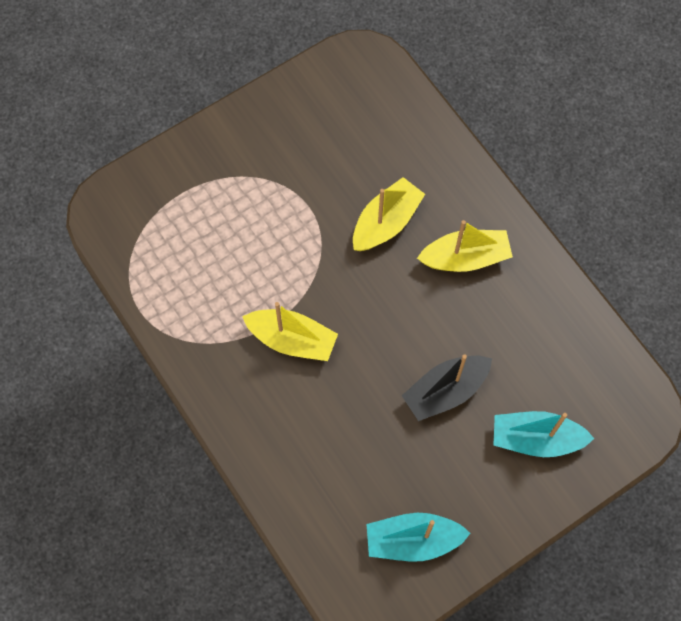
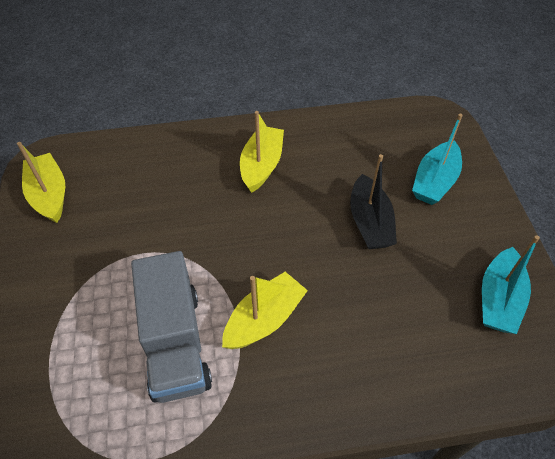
camera: 65 degrees left, 15 degrees down
yellow boat [353,177,425,251] -> yellow boat moved to [17,142,65,223]
none -> grey truck [131,251,212,403]

